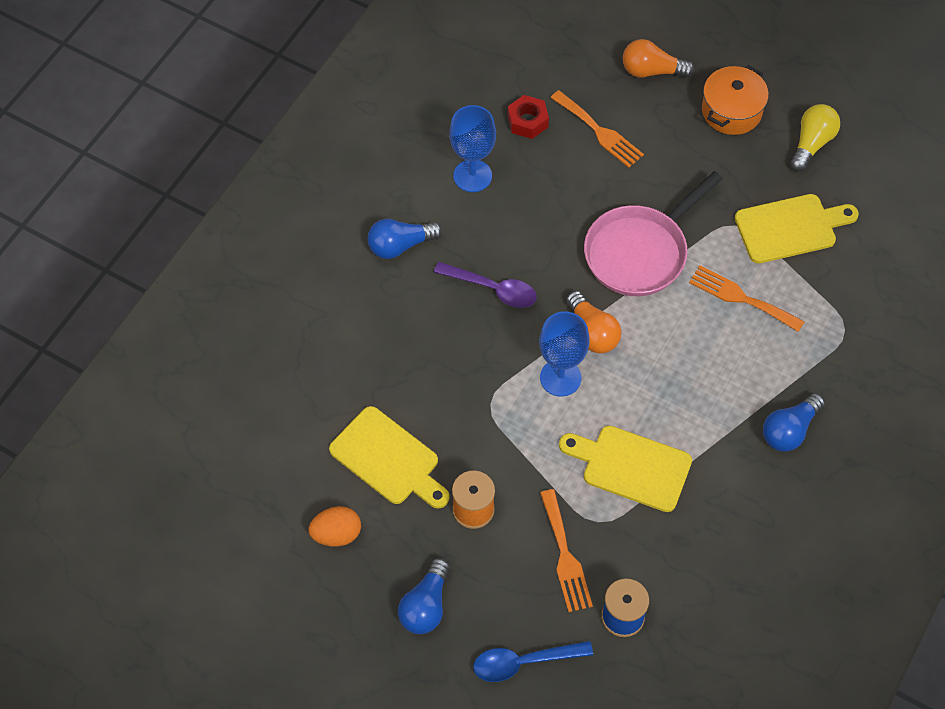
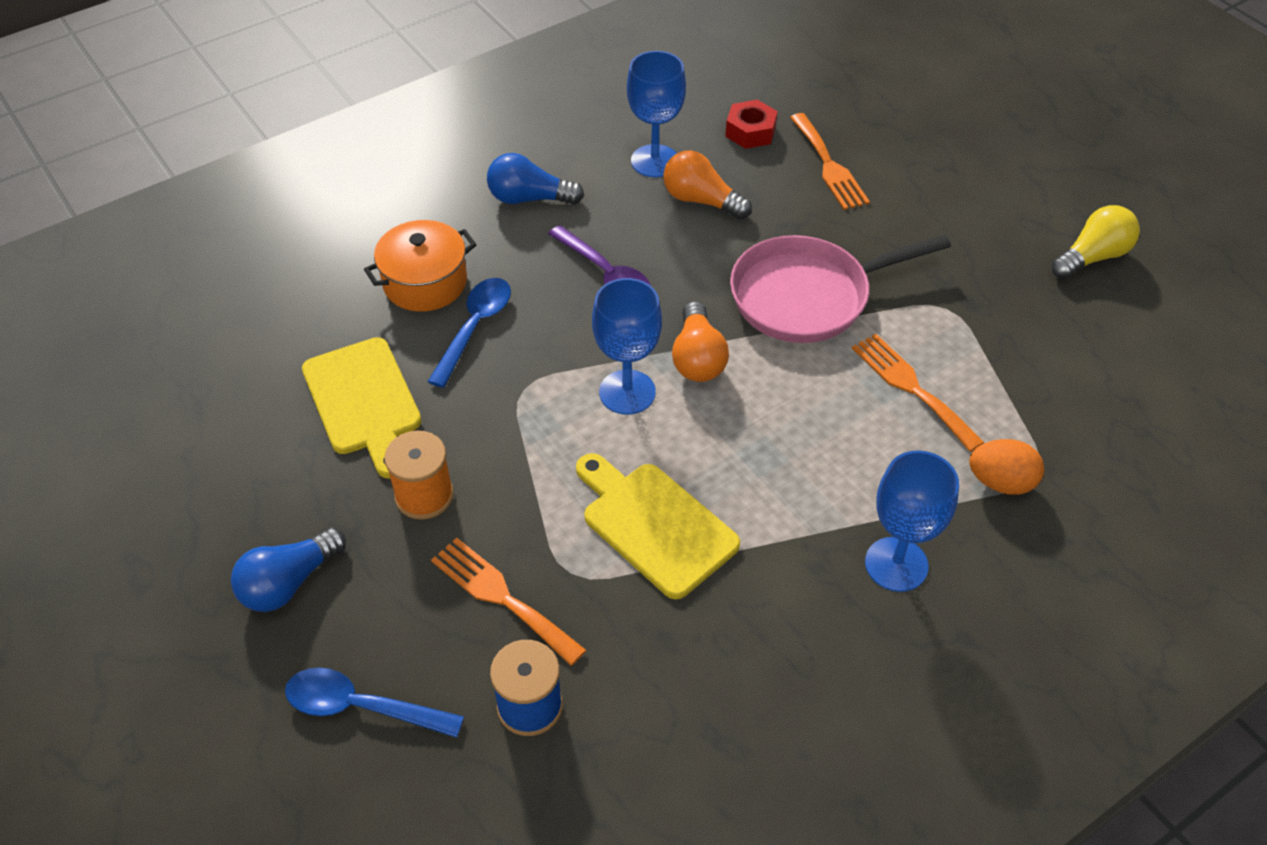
camera: 25 degrees right, 10 degrees down
orange egg [308,506,361,547] -> orange egg moved to [969,439,1044,495]
orange fork [540,489,593,612] -> orange fork turned 120 degrees clockwise [431,538,586,666]
orange light bulb [623,39,695,78] -> orange light bulb moved to [663,150,752,220]
orange pot [702,65,769,135] -> orange pot moved to [364,220,477,312]
yellow cutting board [735,194,859,263] -> none
blue light bulb [763,393,825,452] -> blue goblet [865,450,959,592]
none -> blue spoon [427,278,511,388]

